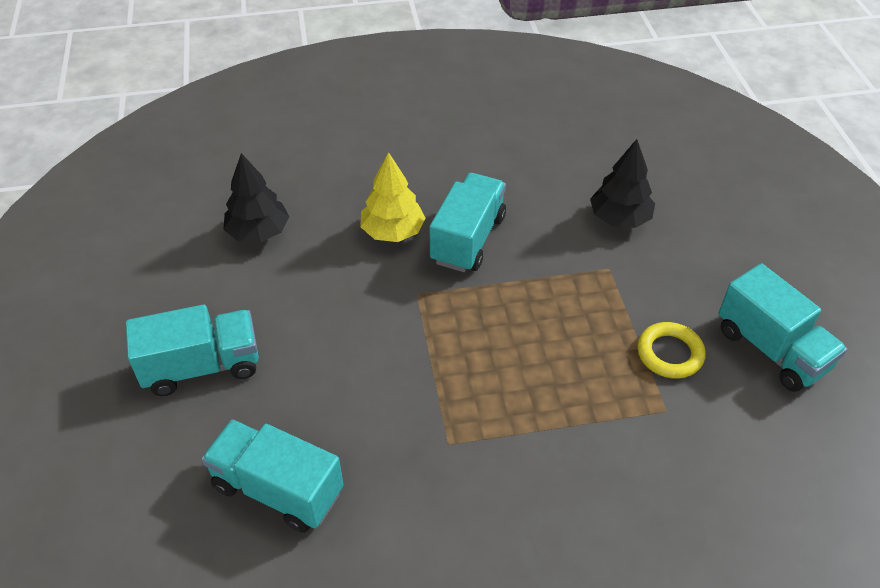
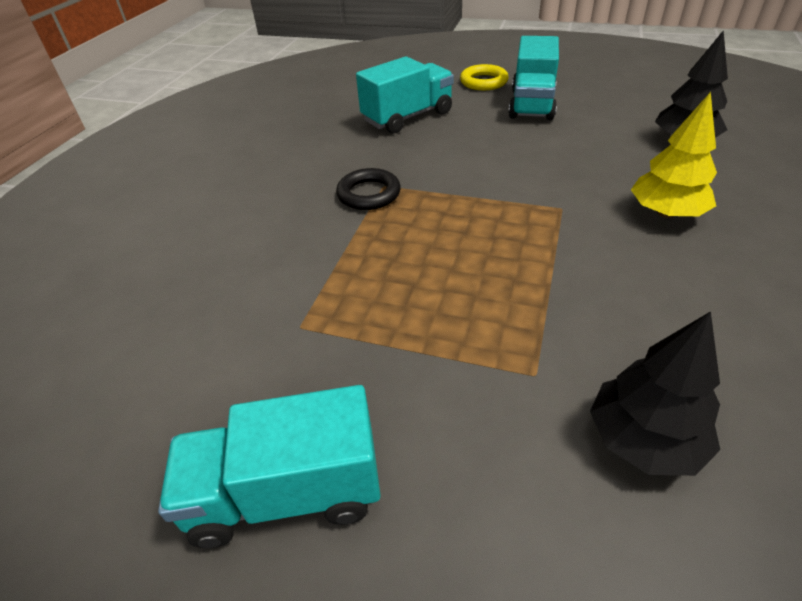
camera: 120 degrees right, 5 degrees down
turquoise truck [430,173,506,272] -> none
yellow ring [637,322,706,379] -> yellow ring moved to [460,64,509,90]
none -> black ring [336,168,401,210]

